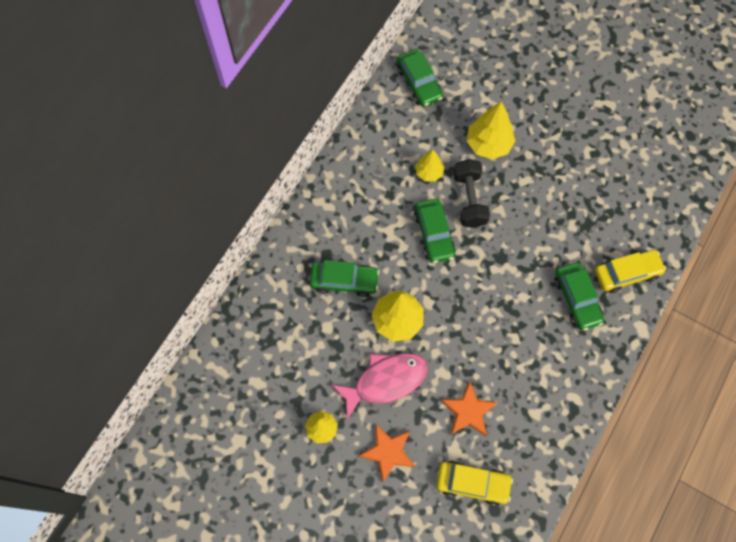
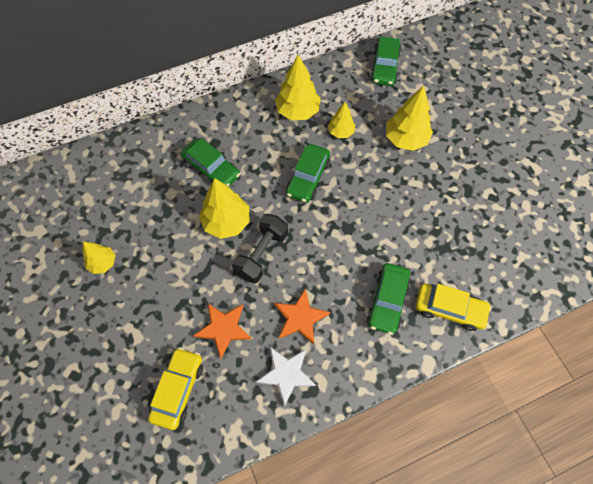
camera: 35 degrees right, 5 degrees down
pink fish [332,353,428,420] -> none
orange star [358,424,415,482] -> orange star moved to [274,288,330,344]
yellow car [436,461,513,506] -> yellow car turned 120 degrees counterclockwise [148,347,203,430]
black dumbbell [453,159,490,228] -> black dumbbell moved to [232,214,288,284]
none -> white star [256,347,316,407]
none -> yellow tree [275,55,321,120]

